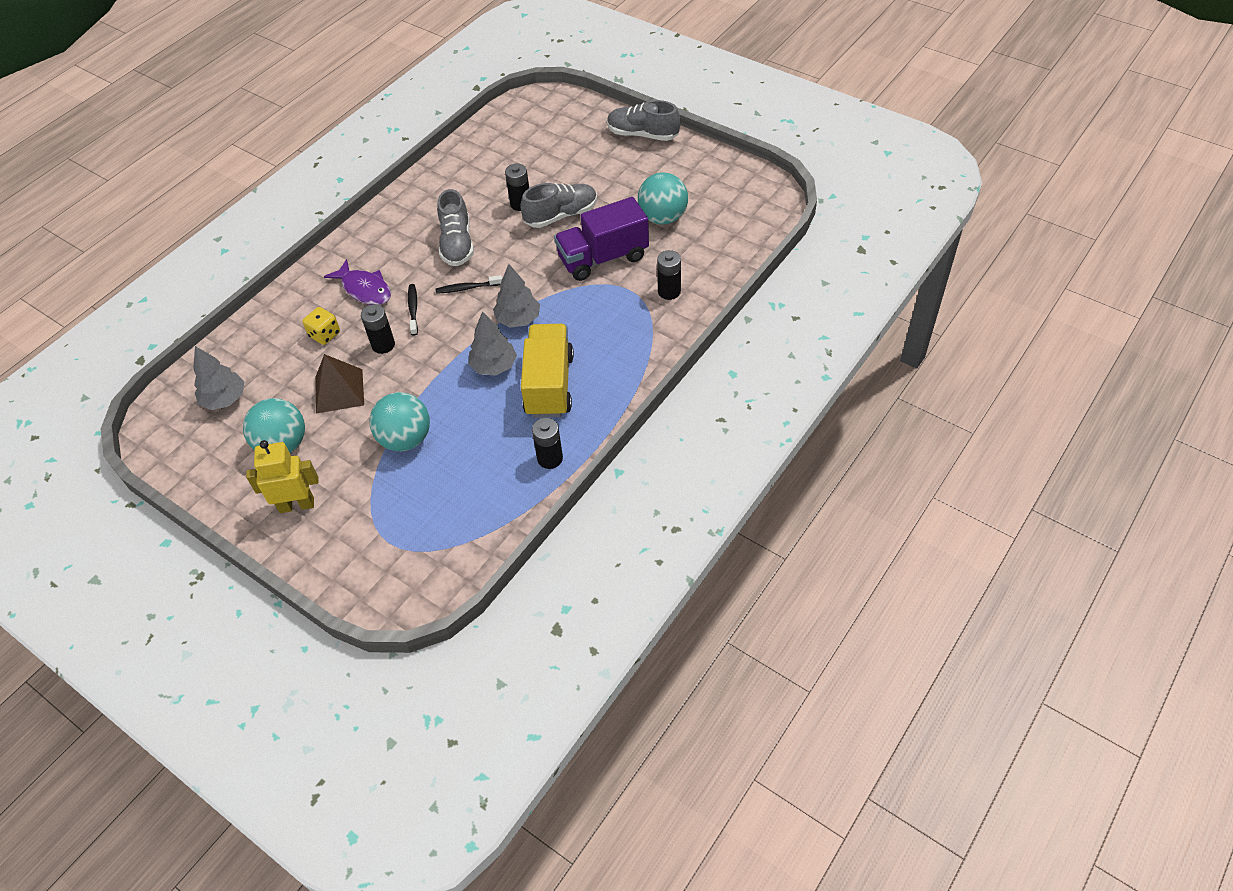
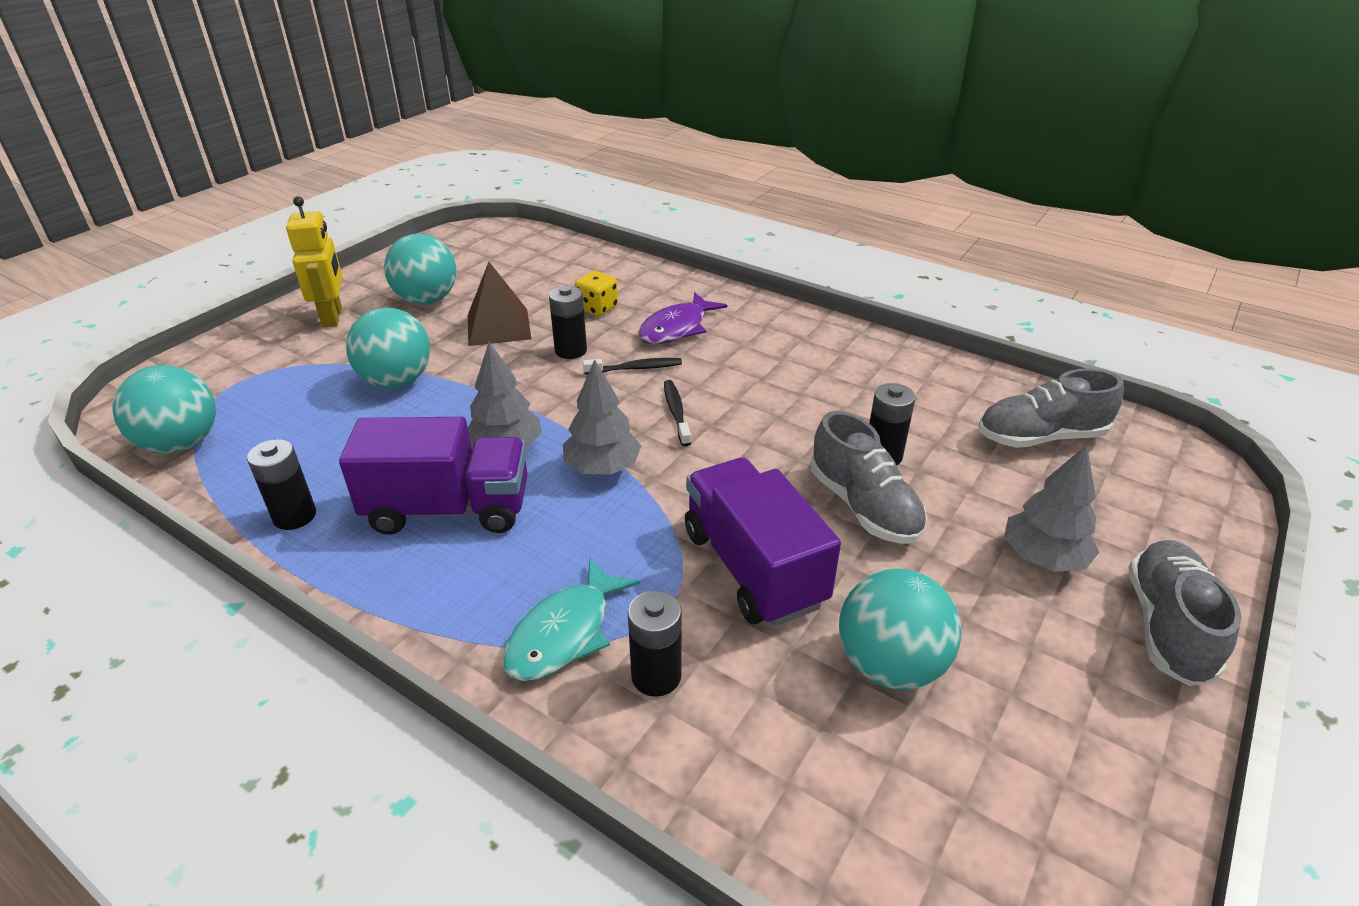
camera: 85 degrees right, 15 degrees down
grey tree [193,346,245,410] -> grey tree moved to [1004,445,1099,572]
grey shoe [437,189,474,266] -> grey shoe moved to [979,368,1124,448]
yellow truck [521,324,574,418] -> purple truck [339,417,528,535]
none -> turquoise ball [112,365,216,454]
none -> turquoise fish [502,557,640,681]

